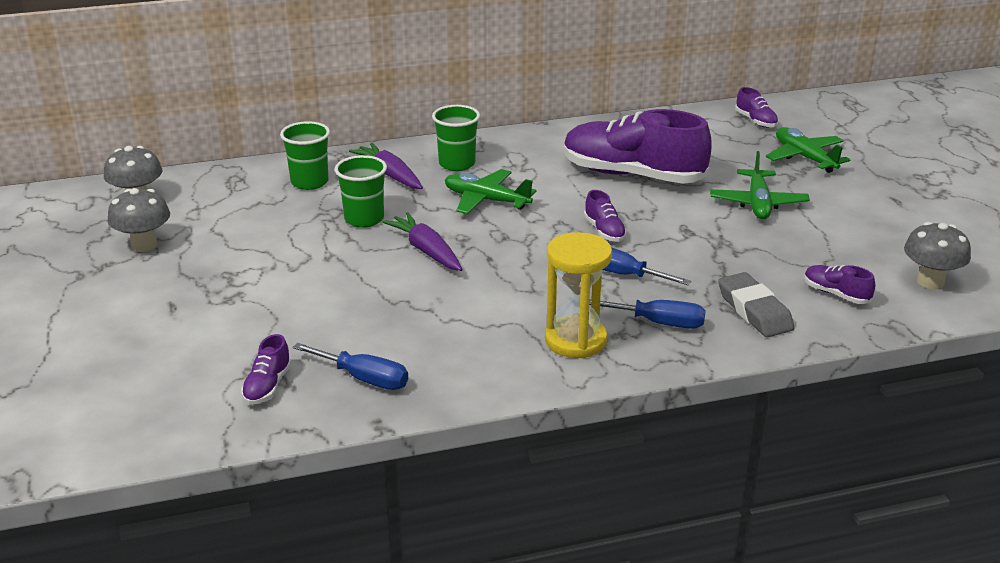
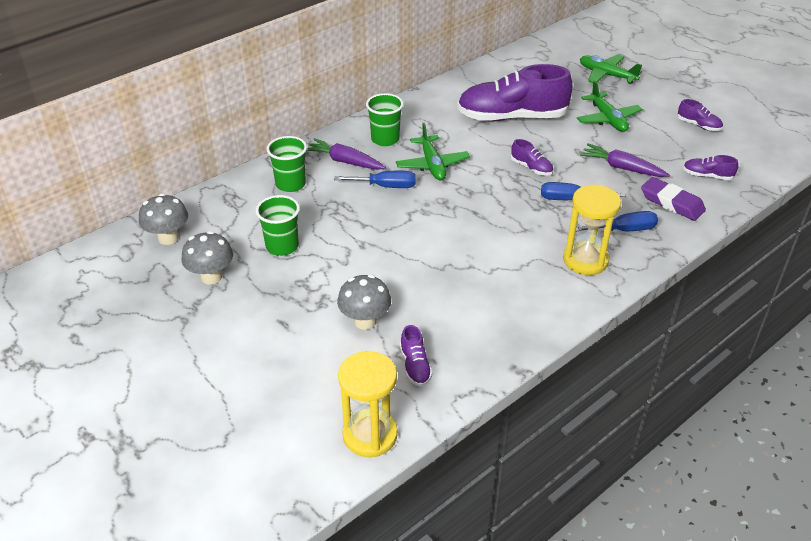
camera: 25 degrees left, 10 degrees up
blue screwdriver [293,343,408,390] -> blue screwdriver moved to [334,171,416,188]
green cup [335,155,387,228] -> green cup moved to [256,195,300,256]
purple carrot [382,212,463,271] -> purple carrot moved to [580,144,670,177]
green plane [445,169,537,214] -> green plane turned 105 degrees counterclockwise [396,123,470,180]
grey eraser [718,272,794,337] -> purple eraser [641,177,706,221]
purple shoe [735,87,778,128] -> purple shoe moved to [677,99,723,131]
grey mushroom [904,222,971,289] -> grey mushroom moved to [337,274,391,330]
none -> yellow hourglass [338,351,398,457]

